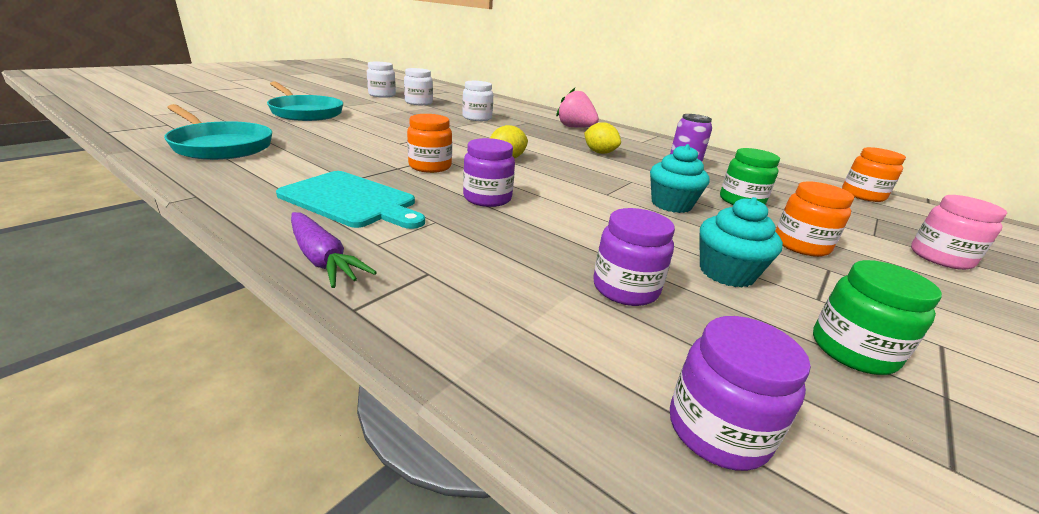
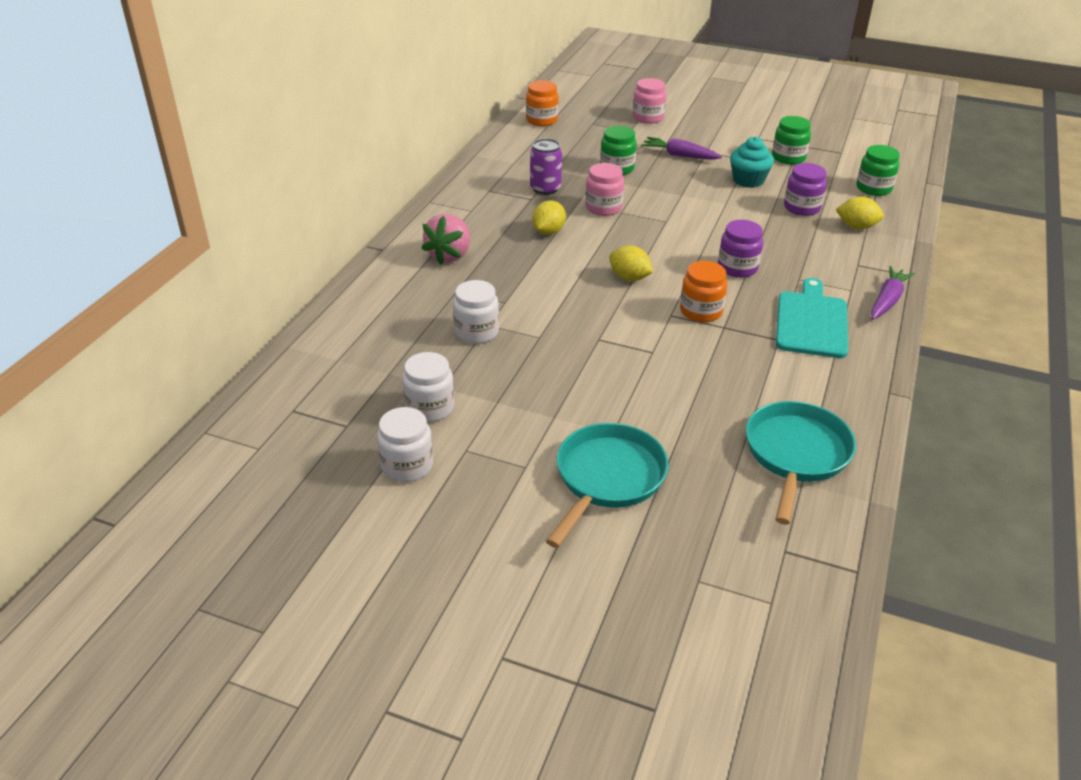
camera: 105 degrees left, 10 degrees up
turquoise cupcake [650,144,709,213] -> none
purple jar [670,316,811,471] -> green jar [856,145,900,196]
orange jar [775,182,854,257] -> purple carrot [641,137,722,160]
none -> pink jar [585,163,624,216]
none -> yellow lemon [836,197,884,229]

